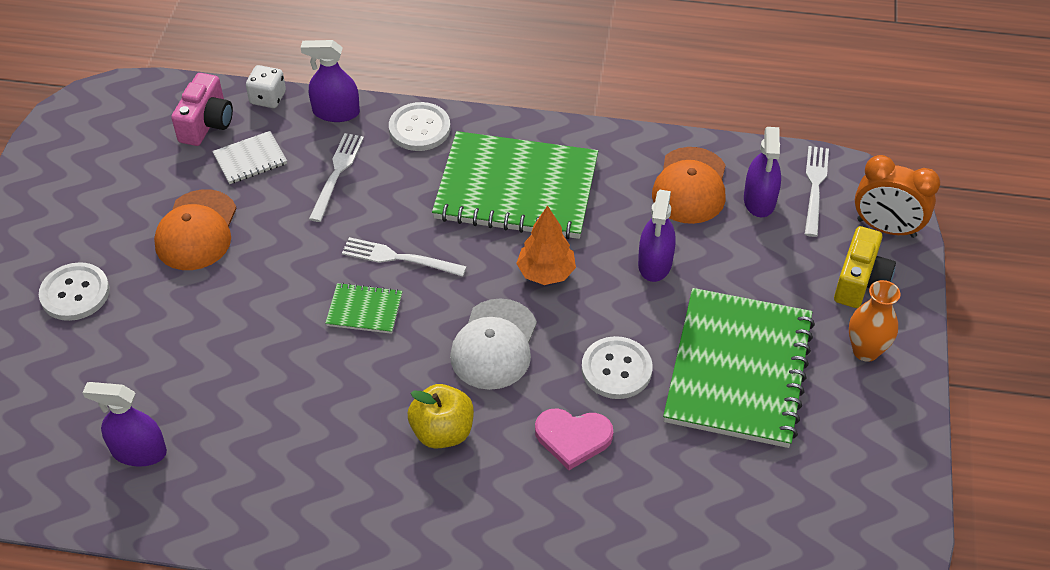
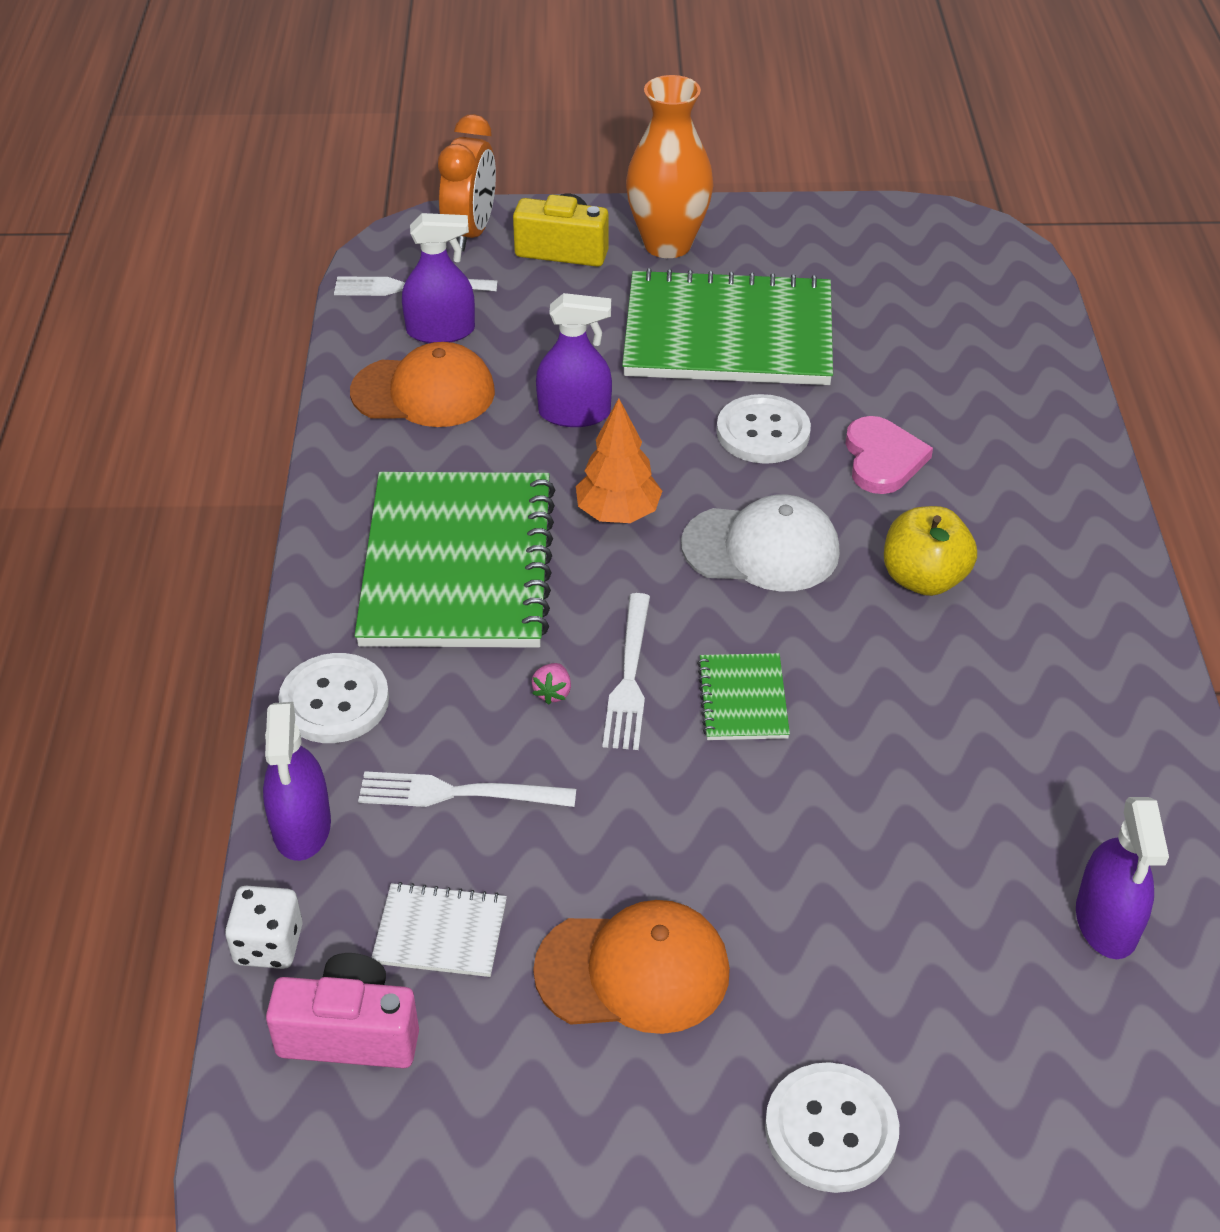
camera: 100 degrees left, 5 degrees down
white notebook [212,131,287,184] -> white notebook turned 45 degrees counterclockwise [371,882,507,977]
orange vase [849,280,900,362] -> orange vase [626,75,714,258], size x1.52
none -> pink strawberry [531,663,571,705]

